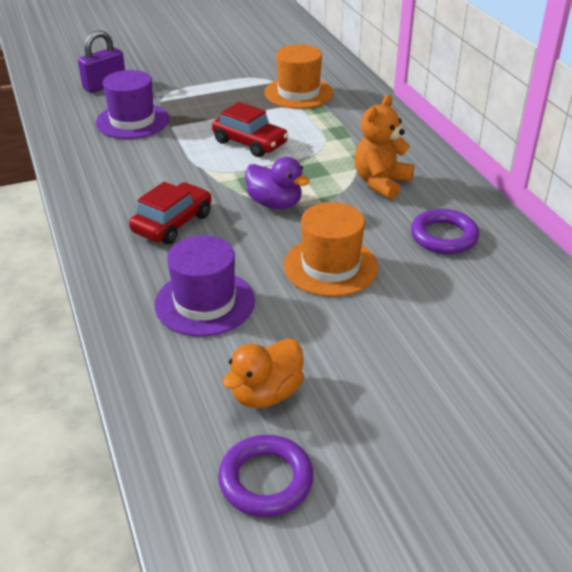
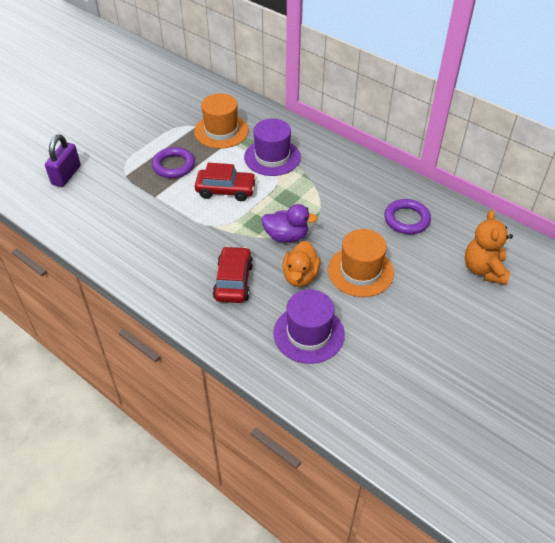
camera: 30 degrees left, 10 degrees up
purple hat [95,70,169,139] -> purple hat moved to [244,118,301,176]
purple ring [218,435,314,517] -> purple ring moved to [152,147,195,178]
orange duck [222,338,304,408] -> orange duck moved to [282,241,321,287]
orange teddy bear [354,95,414,200] -> orange teddy bear moved to [465,210,513,285]

